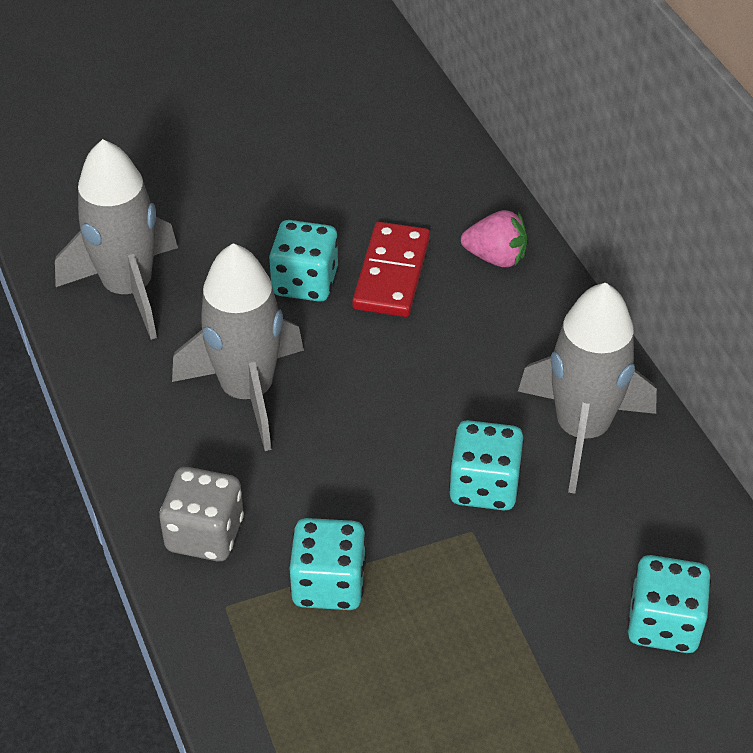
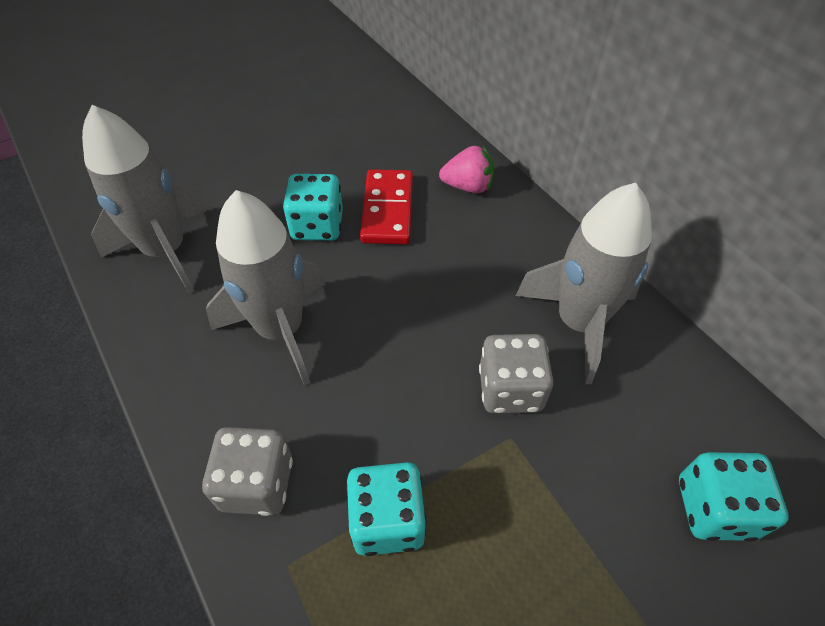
camera: 10 degrees left, 5 degrees up
turquoise dice [449,420,524,510] -> grey dice [479,334,554,414]

